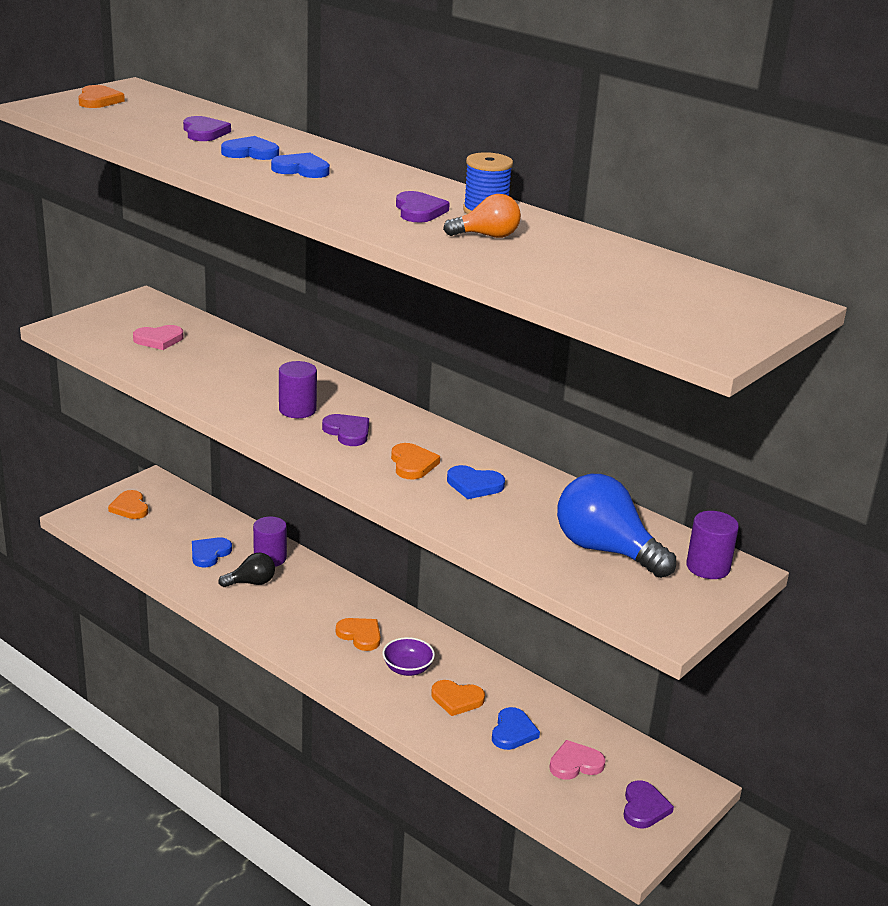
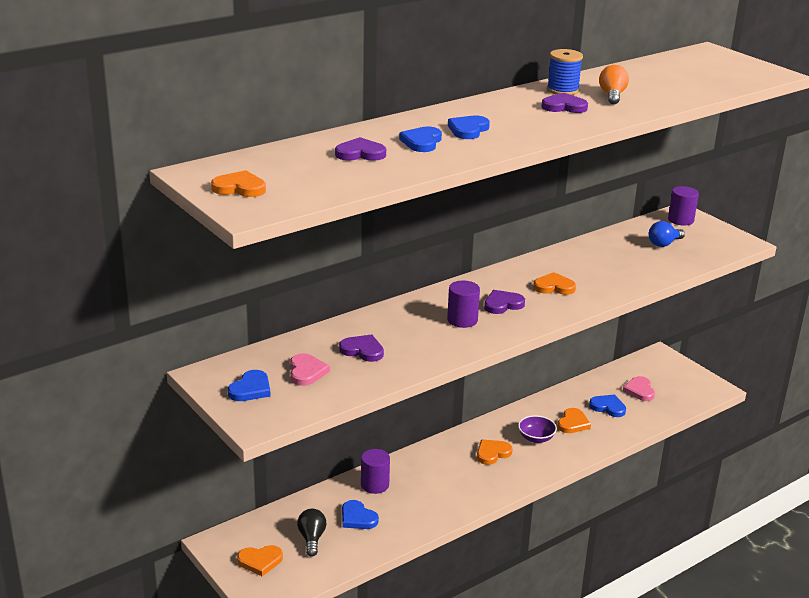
camera: 75 degrees left, 0 degrees up
black light bulb [218,553,275,587] -> black light bulb moved to [297,509,326,557]
blue heart [447,465,505,499] -> blue heart moved to [228,370,270,401]
blue light bulb [557,474,676,578] -> blue light bulb [649,221,685,247], size x0.55
purple heart [623,780,674,828] -> purple heart moved to [339,334,384,362]

